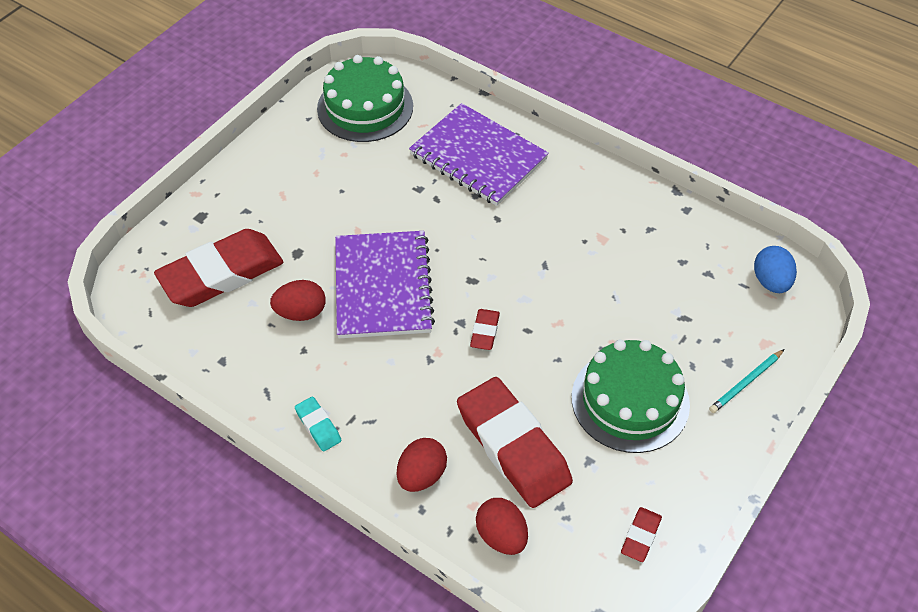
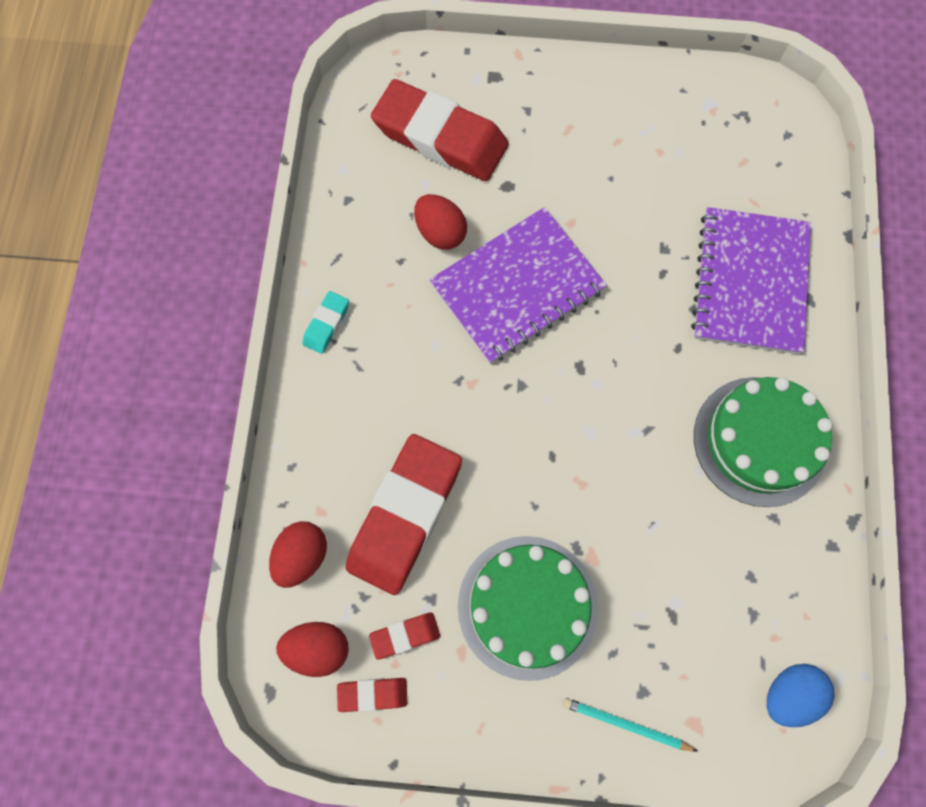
camera: 60 degrees right, 20 degrees up
green cake [317,55,413,142] -> green cake moved to [694,377,833,507]
red egg [397,438,447,492] -> red egg moved to [276,622,349,677]
red eraser [470,309,500,350] -> red eraser moved to [369,612,440,660]

